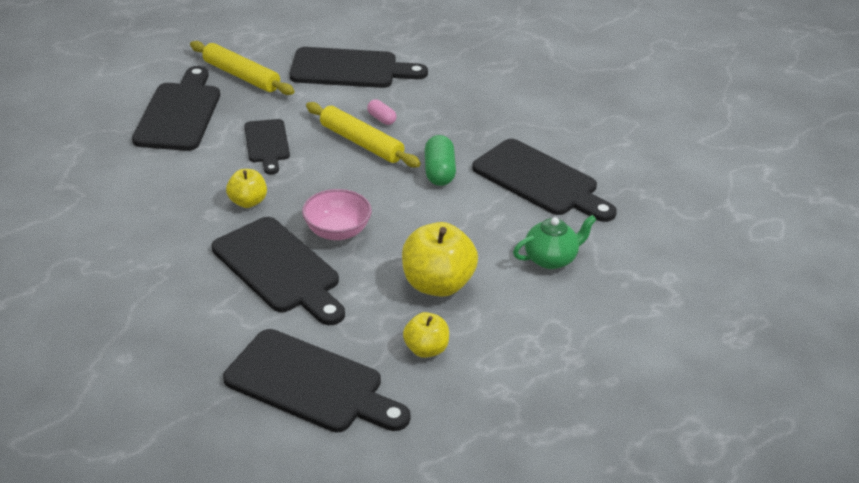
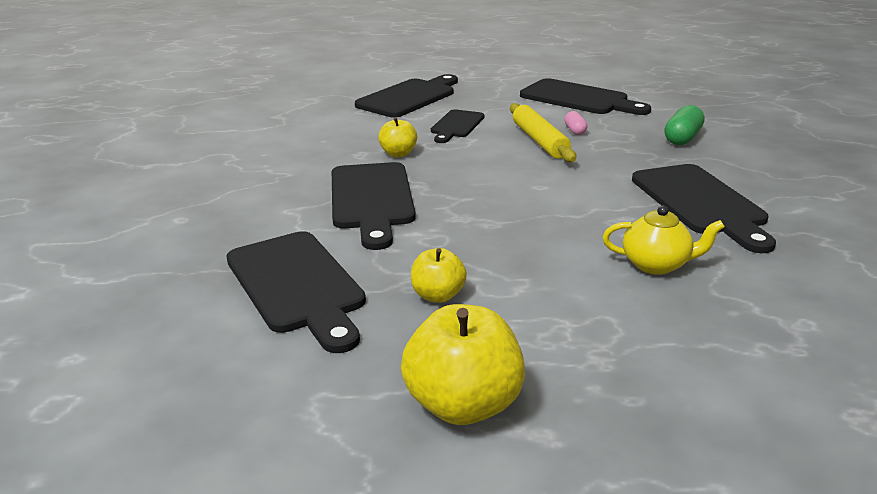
camera: 35 degrees right, 10 degrees down
yellow rolling pin [190,41,295,95] -> none
pink bowl [302,189,372,240] -> none
yellow apple [402,222,478,297] -> yellow apple moved to [401,304,525,425]
green capsule [425,135,456,186] -> green capsule moved to [665,105,704,145]
green teapot [513,215,597,269] -> yellow teapot [603,206,725,275]

